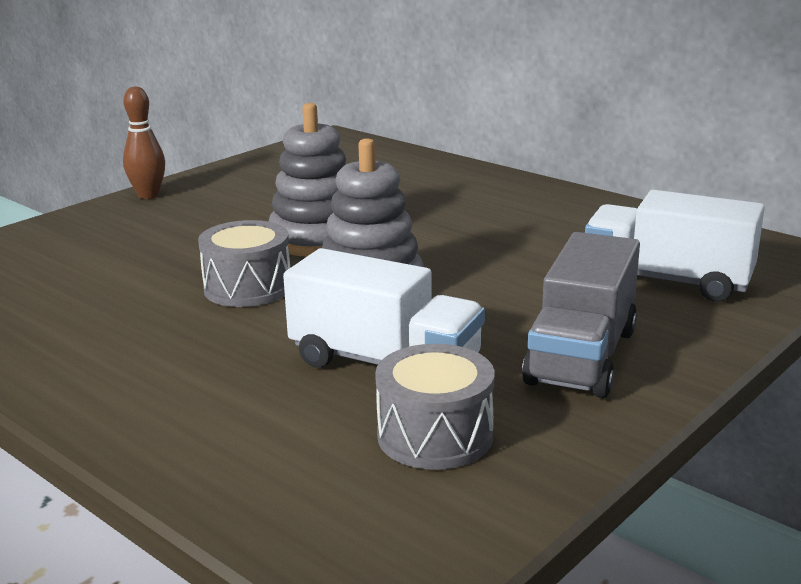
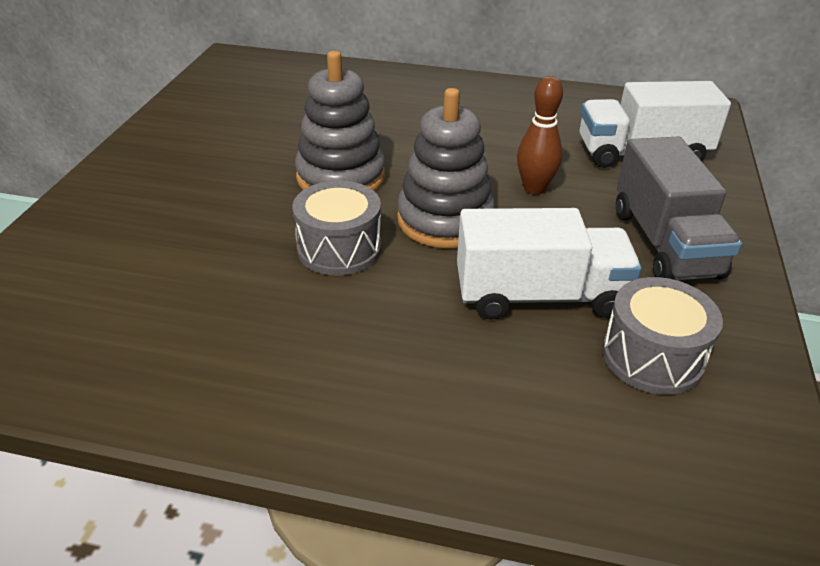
camera: 30 degrees left, 15 degrees up
brown bowling pin [123,86,165,199] -> brown bowling pin moved to [517,76,563,194]

